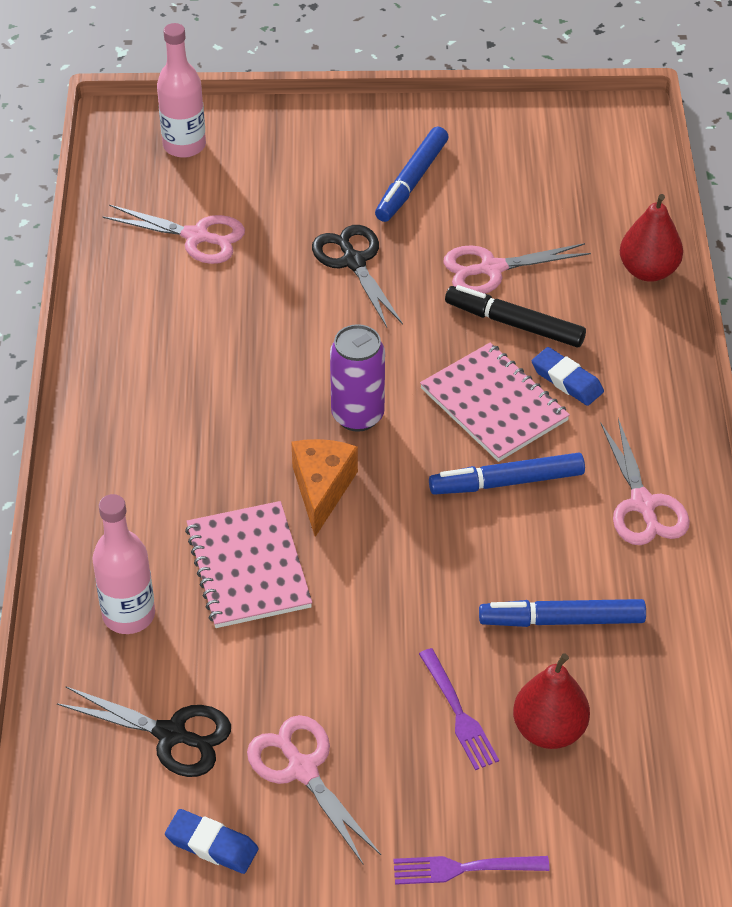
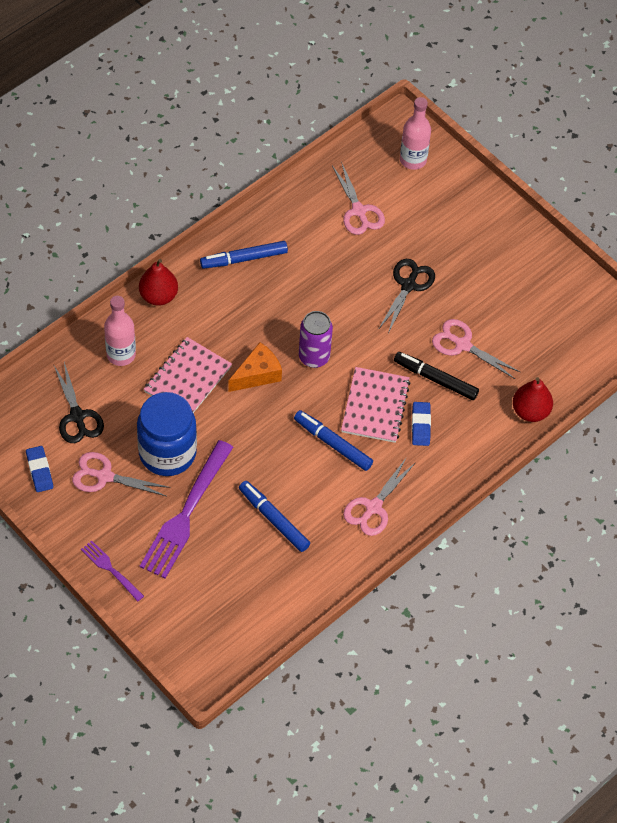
camera: 45 degrees right, 10 degrees up
pink scissors [247,715,381,864] -> pink scissors turned 90 degrees counterclockwise [72,452,171,496]
blue marker [375,127,448,222] -> blue marker moved to [200,241,288,269]
purple fork [419,648,499,770] -> purple fork [140,440,233,579], size x1.99
black marker [445,285,586,347] -> black marker turned 45 degrees counterclockwise [394,352,479,400]
red pear [513,653,590,749] -> red pear moved to [139,259,178,306]
none -> blue jar [137,392,197,476]

